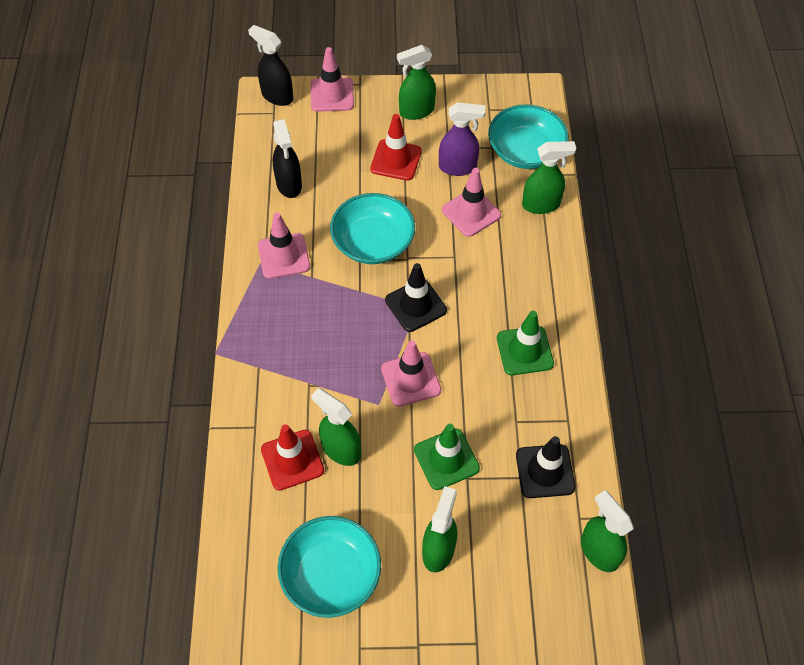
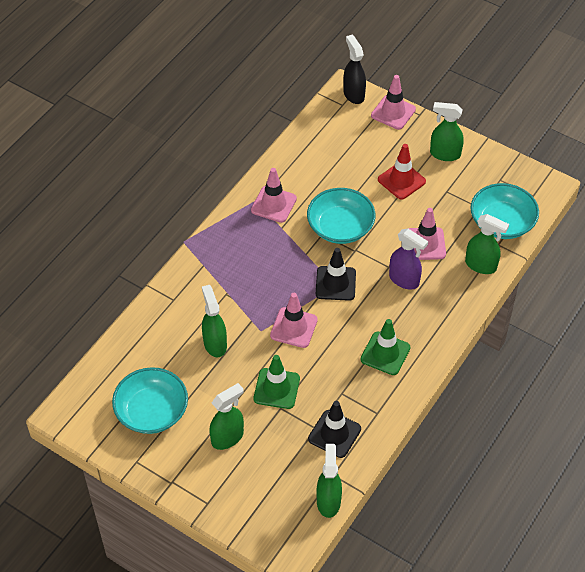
camera: 35 degrees right, 5 degrees down
red traffic cone [261,424,324,491] -> none
black spray bottle [273,119,302,198] -> none
purple spray bottle [439,102,485,176] -> purple spray bottle moved to [389,229,428,290]

